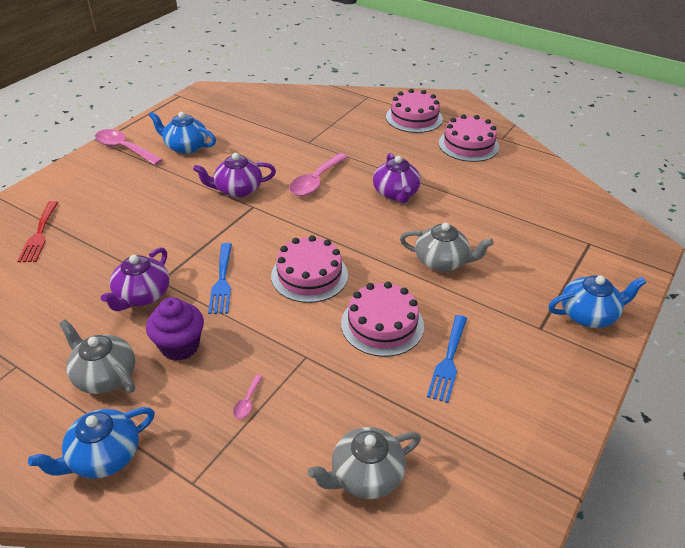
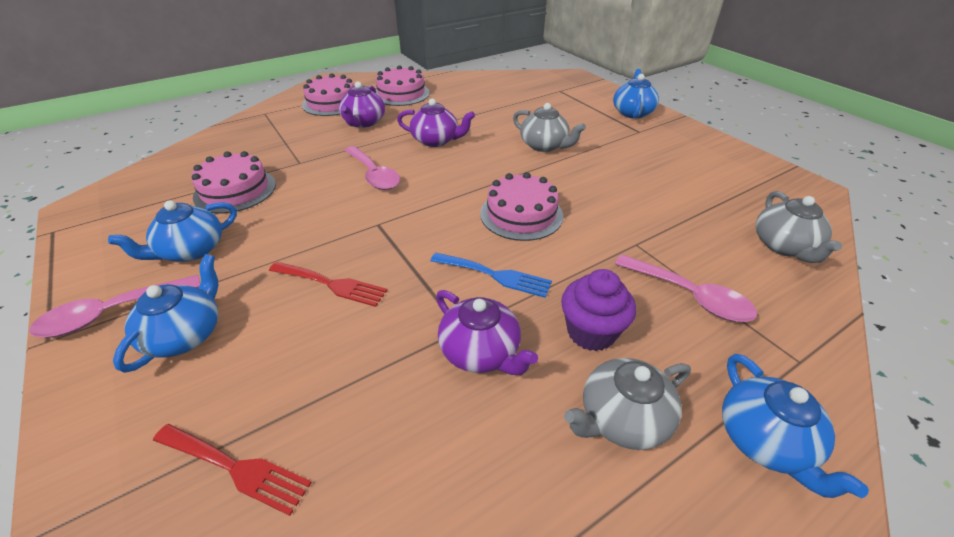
camera: 65 degrees left, 0 degrees up
purple teapot [193,153,276,198] -> purple teapot moved to [339,81,385,128]
pink spoon [233,375,263,419] -> pink spoon [615,254,757,322], size x2.24
pink cake [341,282,424,357] -> pink cake moved to [191,151,276,213]
grey teapot [400,223,494,271] -> grey teapot turned 90 degrees clockwise [513,103,586,152]
blue fork [427,315,467,403] -> none
none -> blue teapot [113,254,218,373]
none -> red fork [269,262,388,307]

